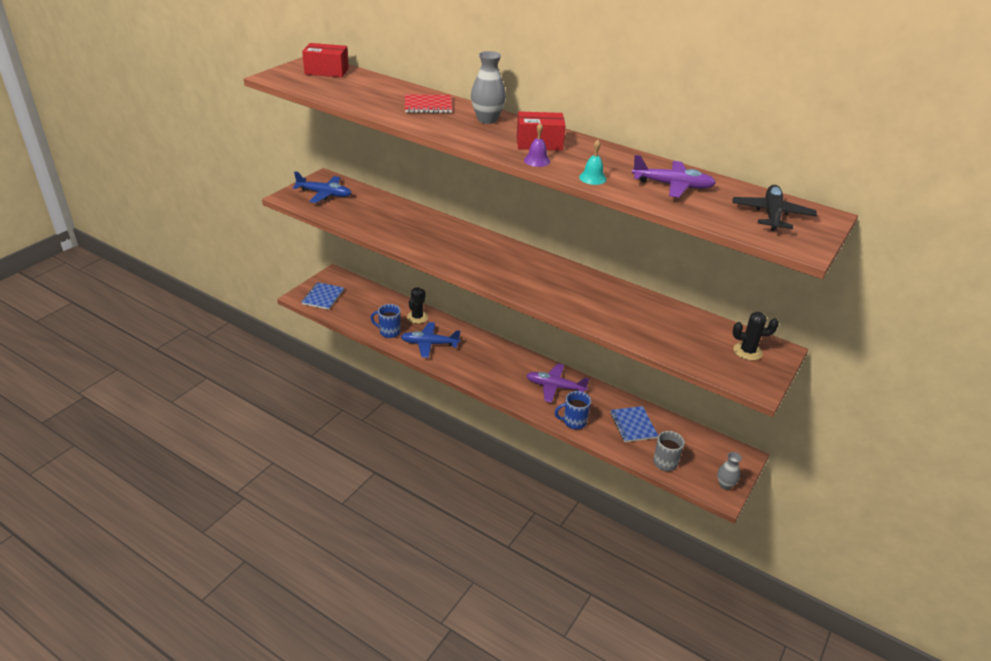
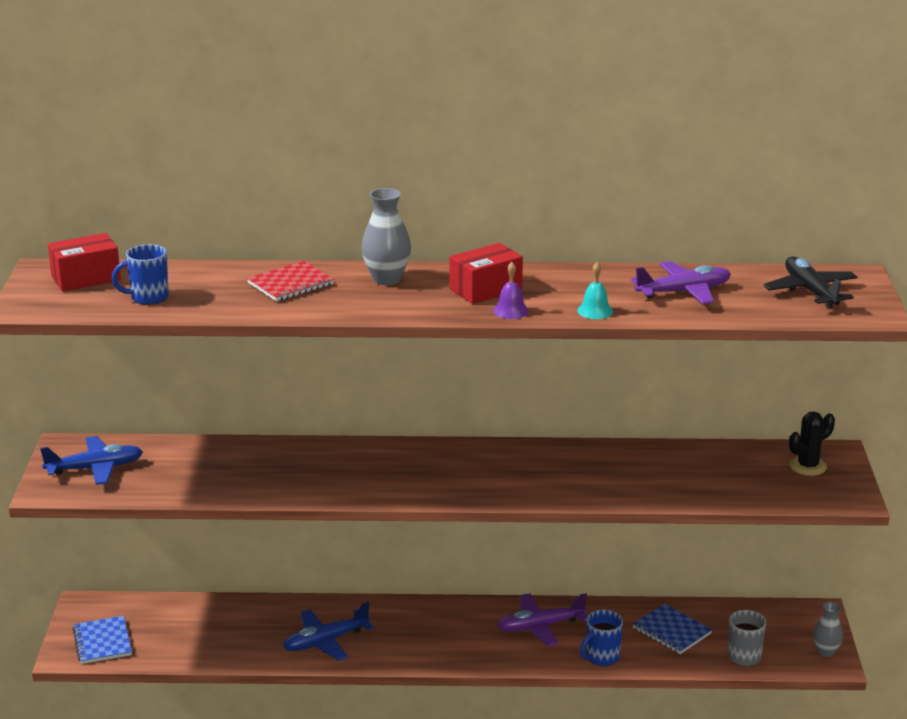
camera: 30 degrees left, 10 degrees down
blue mug [370,304,401,338] -> blue mug moved to [112,244,169,305]
black cactus [407,287,428,324] -> none

